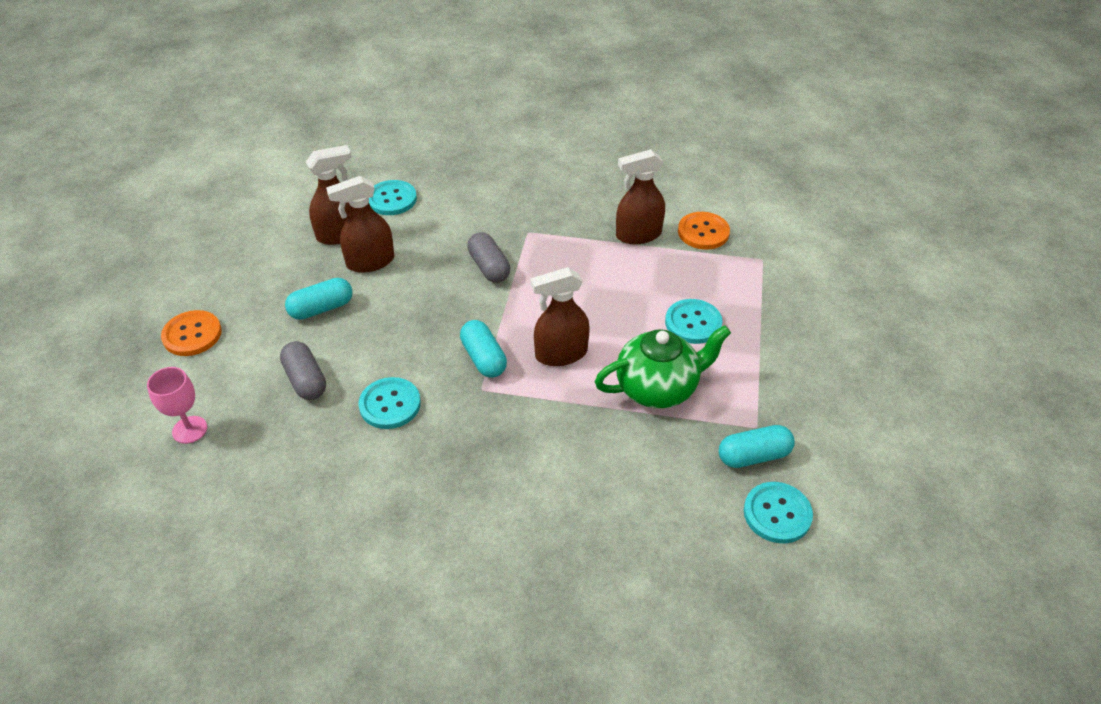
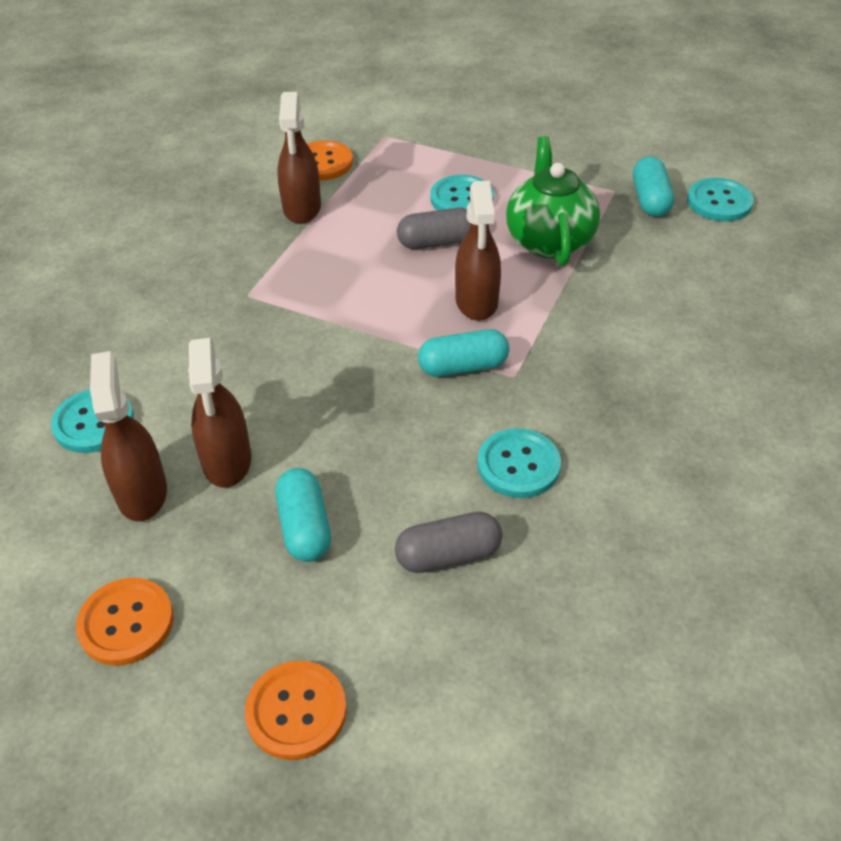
camera: 75 degrees left, 0 degrees up
pink goblet [147,367,207,444] -> none
grey capsule [467,232,510,283] -> grey capsule moved to [397,208,471,249]
none -> orange button [76,578,174,665]

